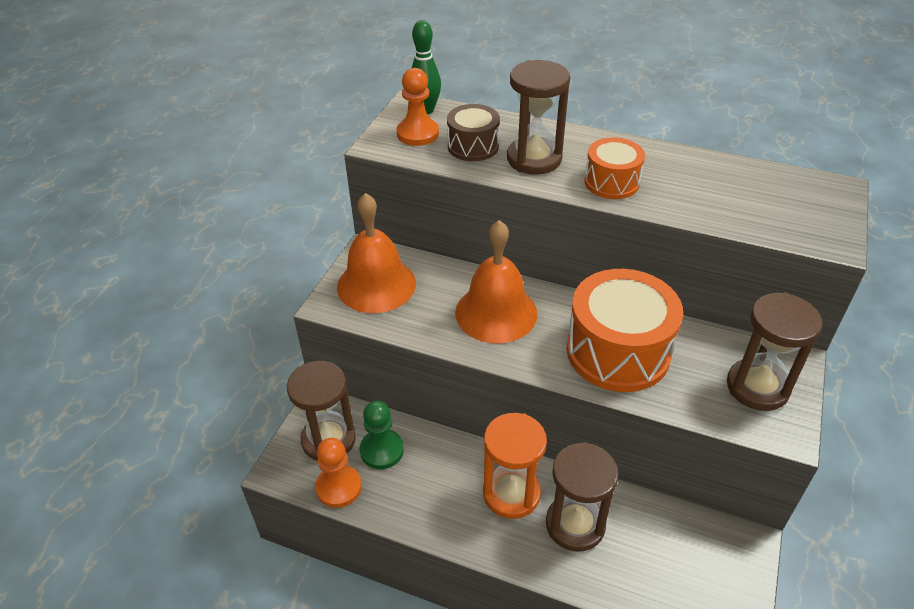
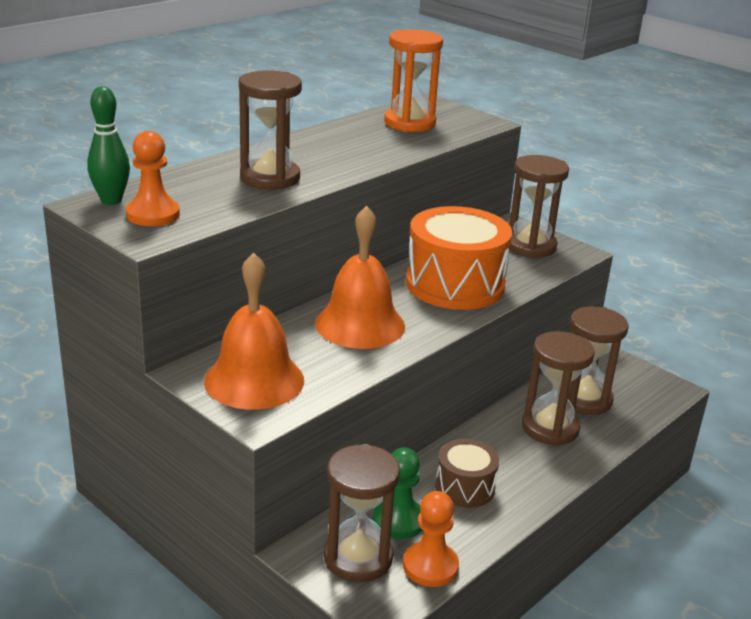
camera: 70 degrees left, 15 degrees down
brown drum [447,104,500,161] -> brown drum moved to [435,439,499,508]
orange hourglass [483,413,547,519] -> orange hourglass moved to [384,29,443,132]
orange drum [584,137,645,199] -> none
none -> brown hourglass [568,306,629,415]

